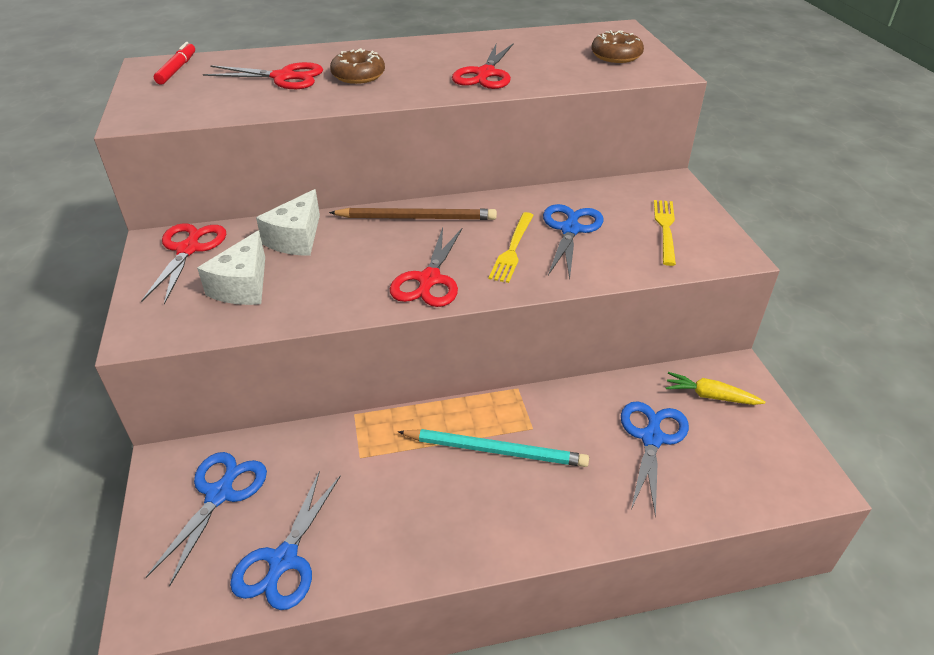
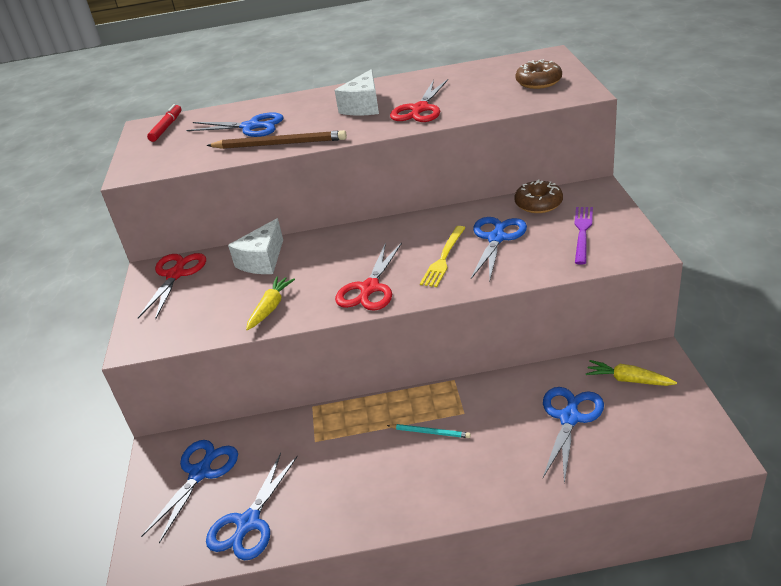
camera: 10 degrees right, 5 degrees down
white cheese [197,230,265,305] -> white cheese moved to [335,69,379,116]
red scissors [203,62,323,89] -> blue scissors [186,112,283,137]
brown pencil [329,208,497,220] -> brown pencil moved to [207,130,347,149]
brown donut [330,48,385,84] -> brown donut moved to [514,179,563,213]
turquoise pencil [398,429,589,467] -> turquoise pencil [387,424,471,438], size x0.51
yellow fork [654,200,676,266] -> purple fork [574,207,593,265]
none -> yellow carrot [246,277,295,330]

